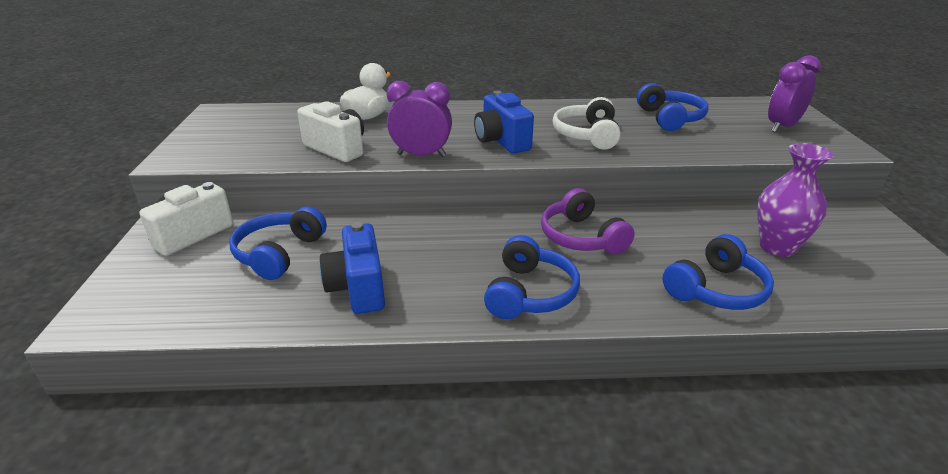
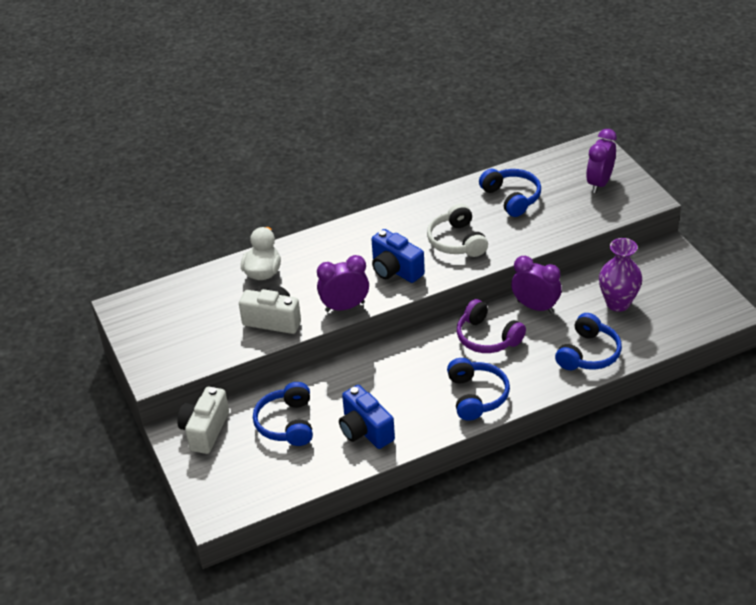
camera: 20 degrees left, 10 degrees up
none -> purple clock [511,256,562,314]

